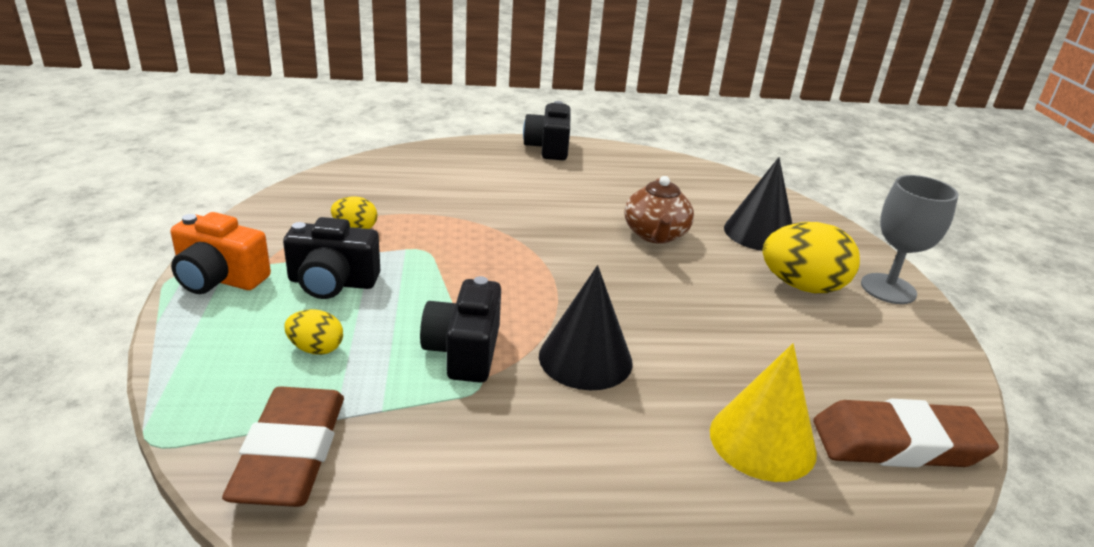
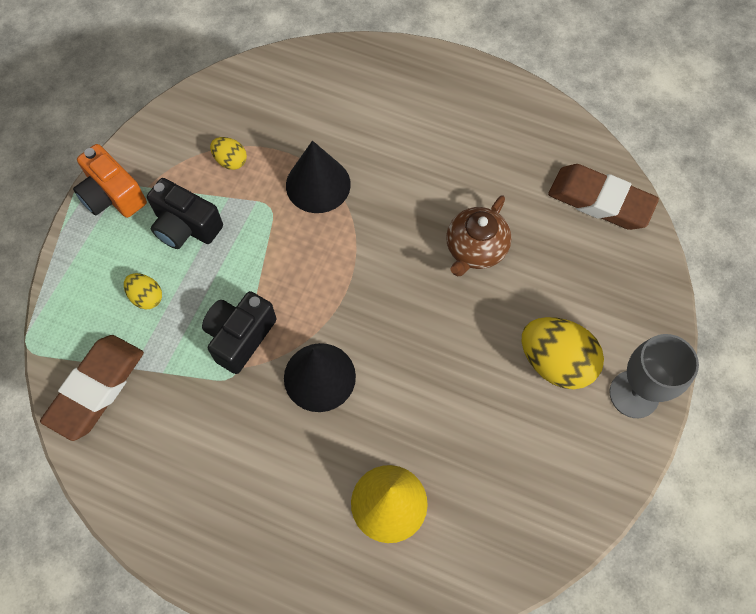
camera: 30 degrees right, 35 degrees up
black camera [523,101,570,160] -> none
black cone [724,157,792,251] -> black cone moved to [286,141,351,213]
brown eraser [814,399,999,468] -> brown eraser moved to [548,164,659,230]

